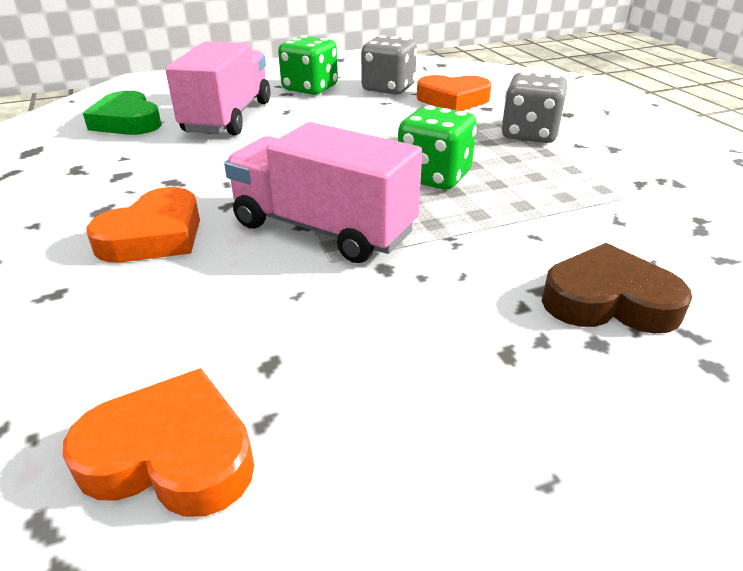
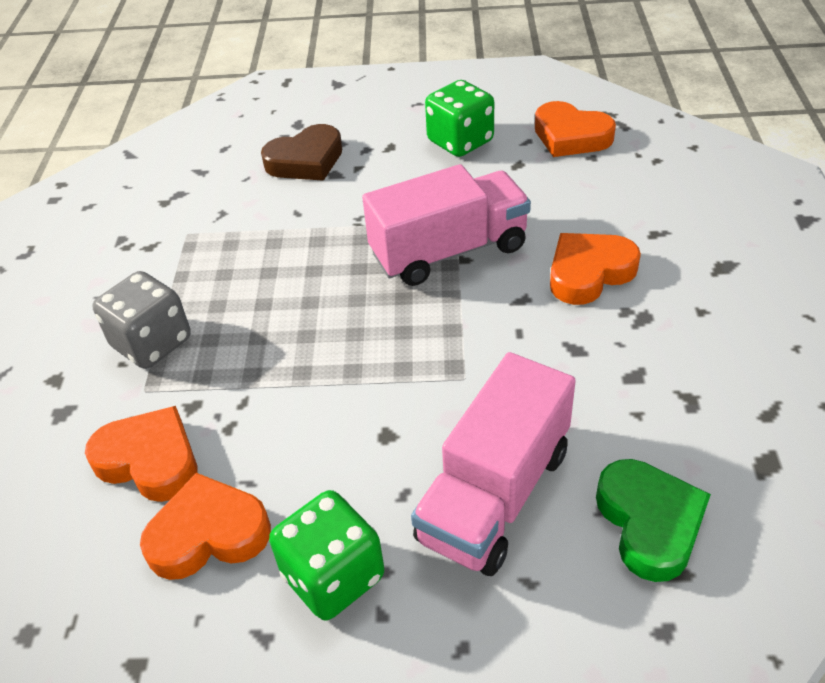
camera: 155 degrees left, 10 degrees up
pink truck [224,122,422,263] -> pink truck turned 75 degrees counterclockwise [362,164,531,286]
grey dice [361,35,417,95] -> orange heart [140,473,271,580]
green dice [398,105,477,190] -> green dice moved to [425,80,494,157]
brown heart [542,243,692,333] -> brown heart turned 60 degrees counterclockwise [261,124,342,181]

